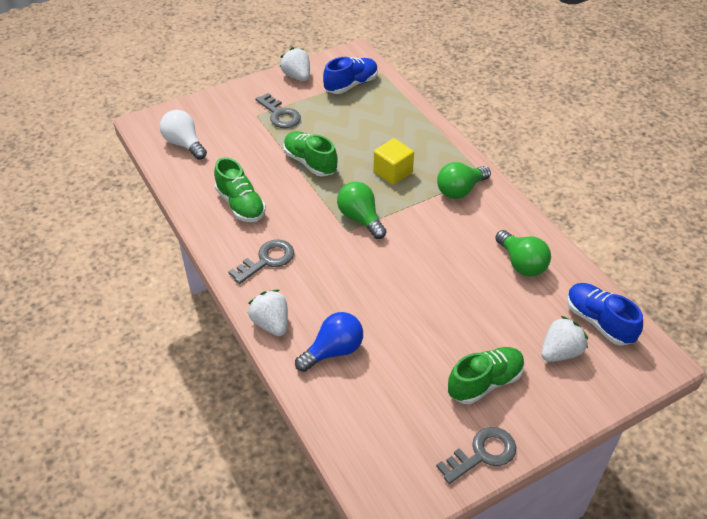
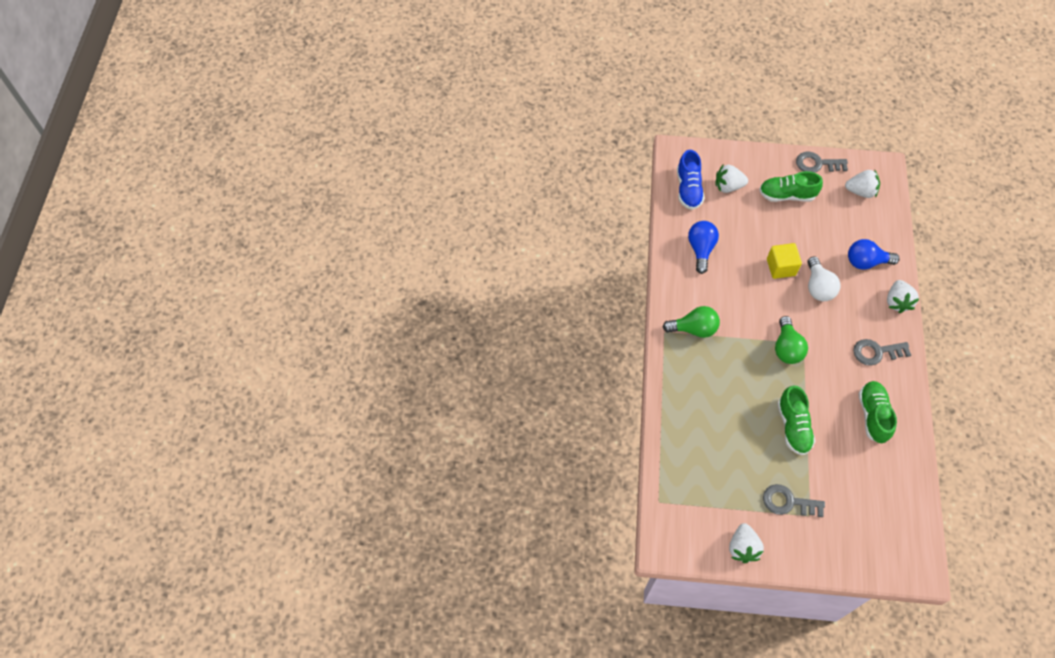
camera: 145 degrees left, 15 degrees up
white light bulb [160,110,207,160] -> white light bulb moved to [807,257,840,301]
grey key [256,93,301,128] -> grey key turned 75 degrees counterclockwise [763,484,825,517]
blue shoe [323,57,378,94] -> none
yellow cube [373,138,414,185] -> yellow cube moved to [767,243,802,279]
green light bulb [495,230,551,277] -> blue light bulb [688,221,719,274]
none -> white strawberry [845,169,880,198]

